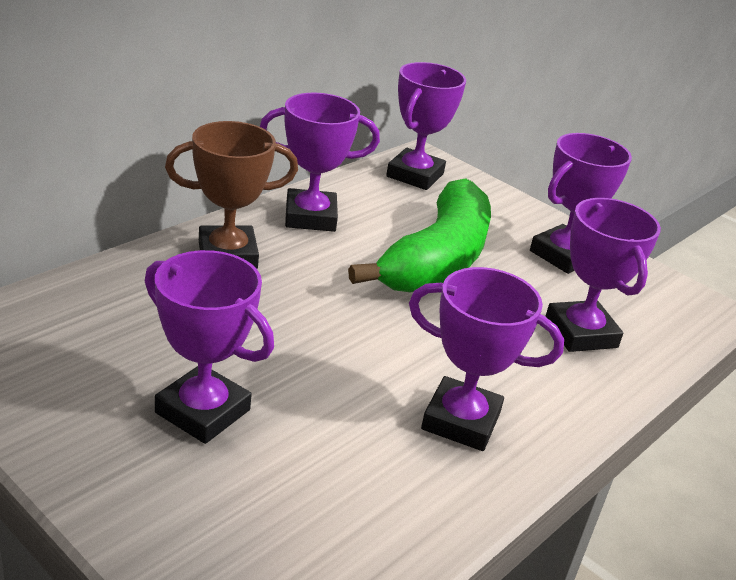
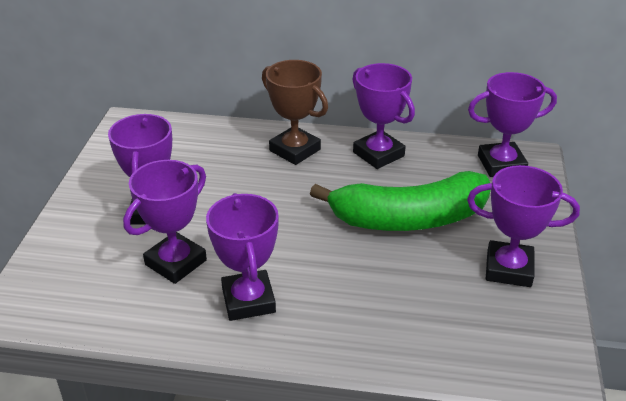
camera: 60 degrees right, 5 degrees up
purple trophy [545,198,661,352] -> purple trophy moved to [123,160,207,284]

